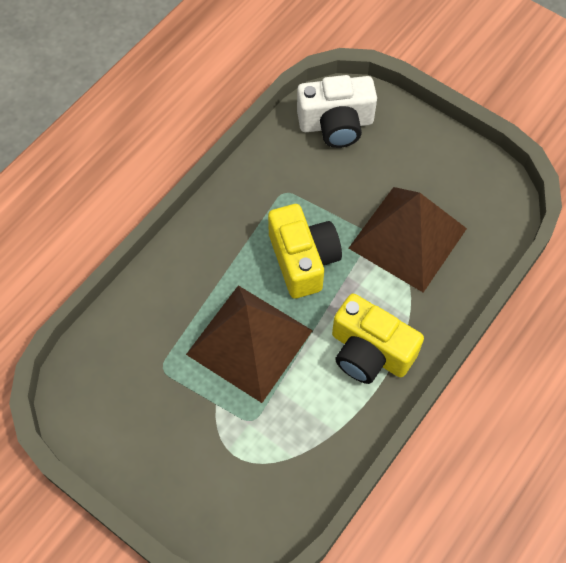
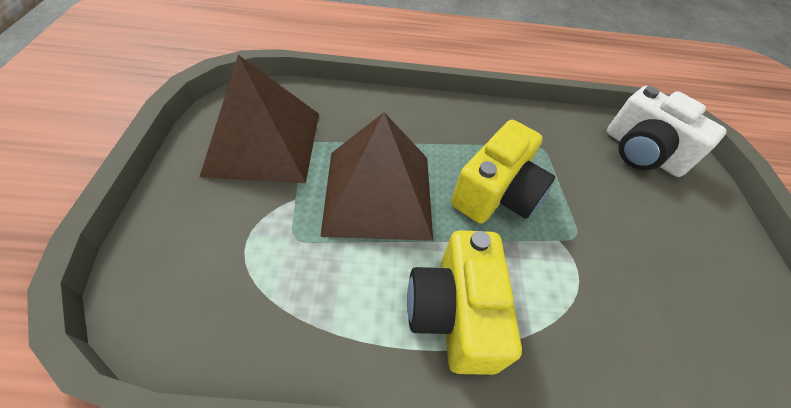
camera: 50 degrees right, 10 degrees down
brown pyramid [349,187,467,292] -> brown pyramid moved to [200,55,319,183]

